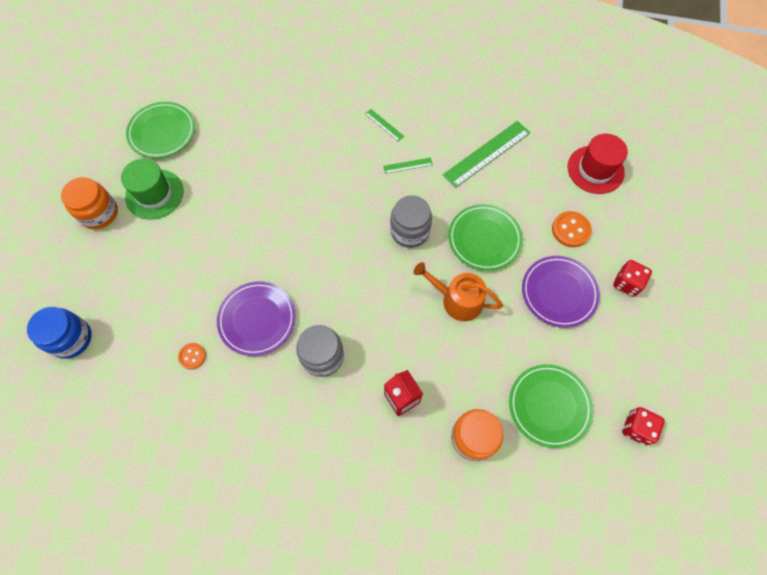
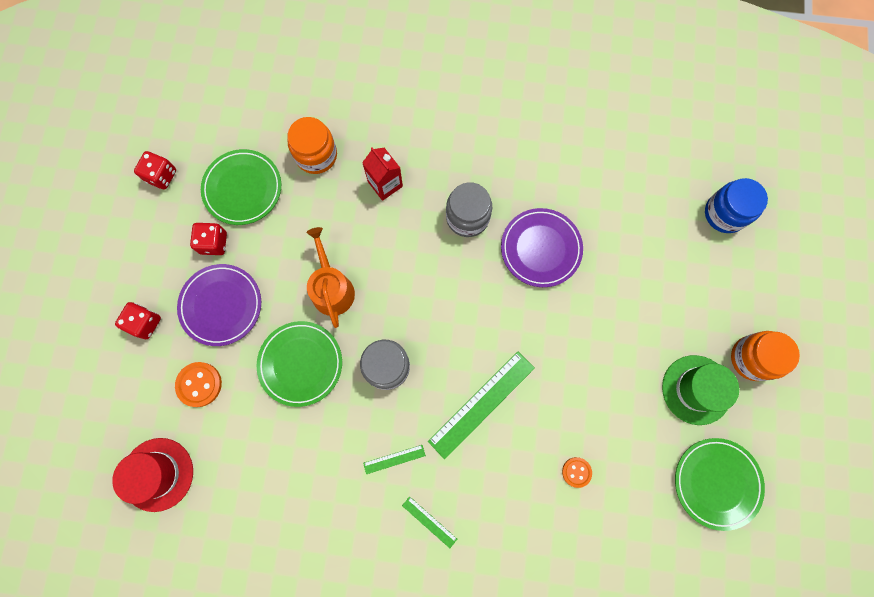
camera: 175 degrees right, 10 degrees up
orange button [178,343,206,370] -> orange button moved to [562,457,592,488]
orange watering can [413,262,503,321] -> orange watering can turned 120 degrees counterclockwise [306,227,355,328]
green ruler [443,121,530,188] -> green ruler moved to [428,352,535,459]
none -> red dice [190,223,227,255]

